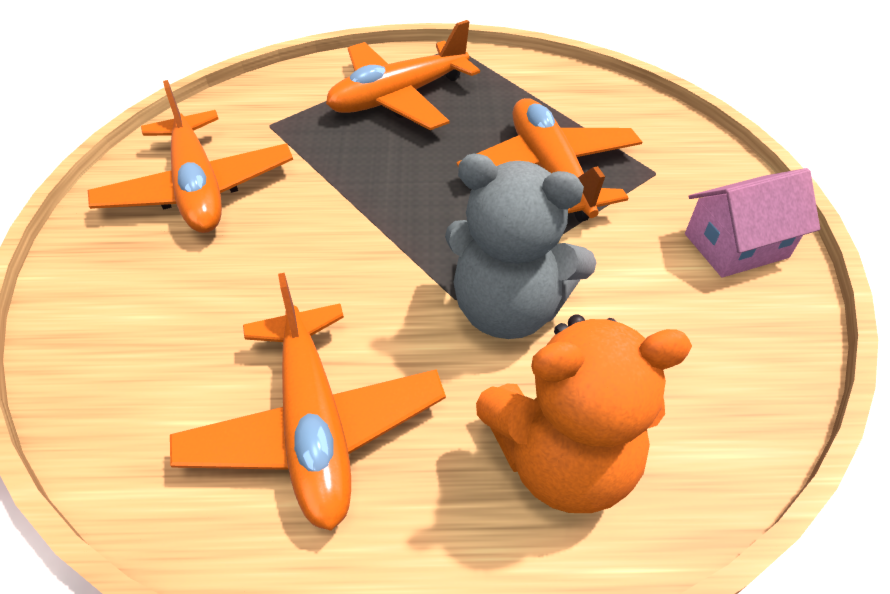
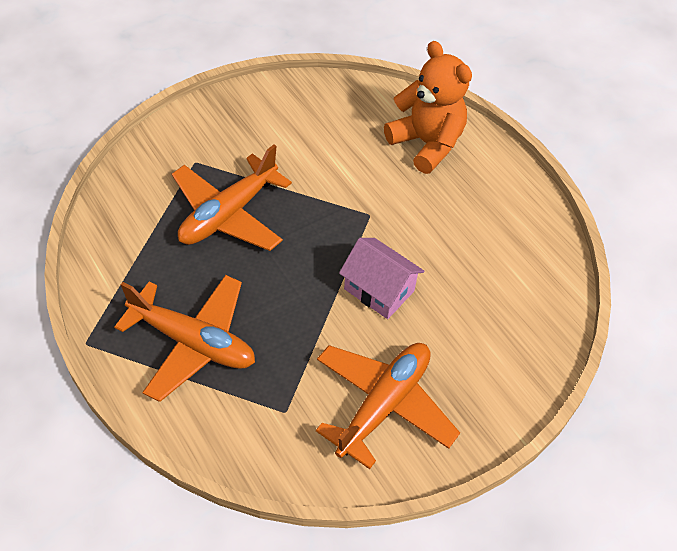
camera: 125 degrees left, 5 degrees up
orange plane [170,273,446,531] -> none
grey teddy bear [445,154,597,339] -> none
pink house [685,168,820,278] -> pink house moved to [339,238,424,319]

